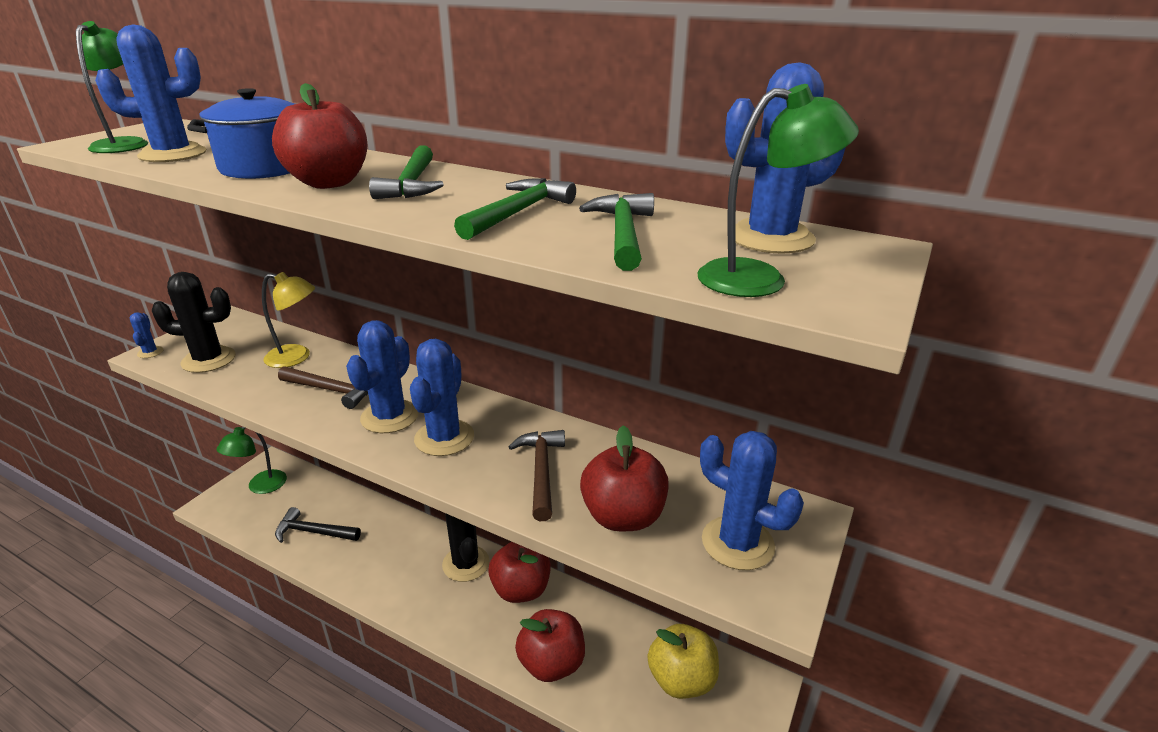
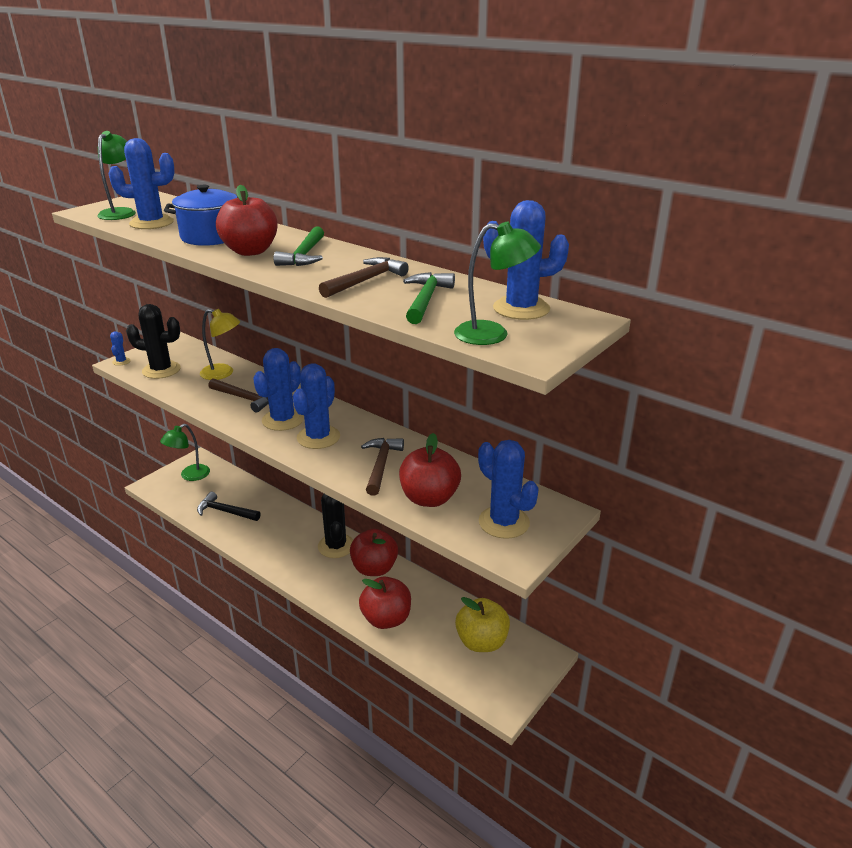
camera: 10 degrees right, 0 degrees up
green hammer [454,178,576,240] -> brown hammer [319,257,409,298]

